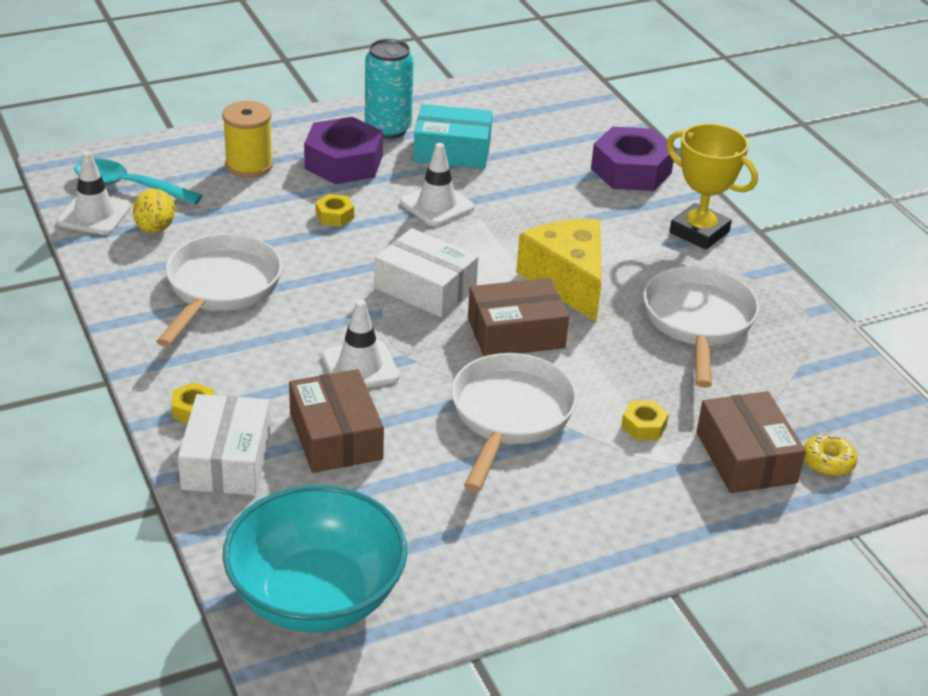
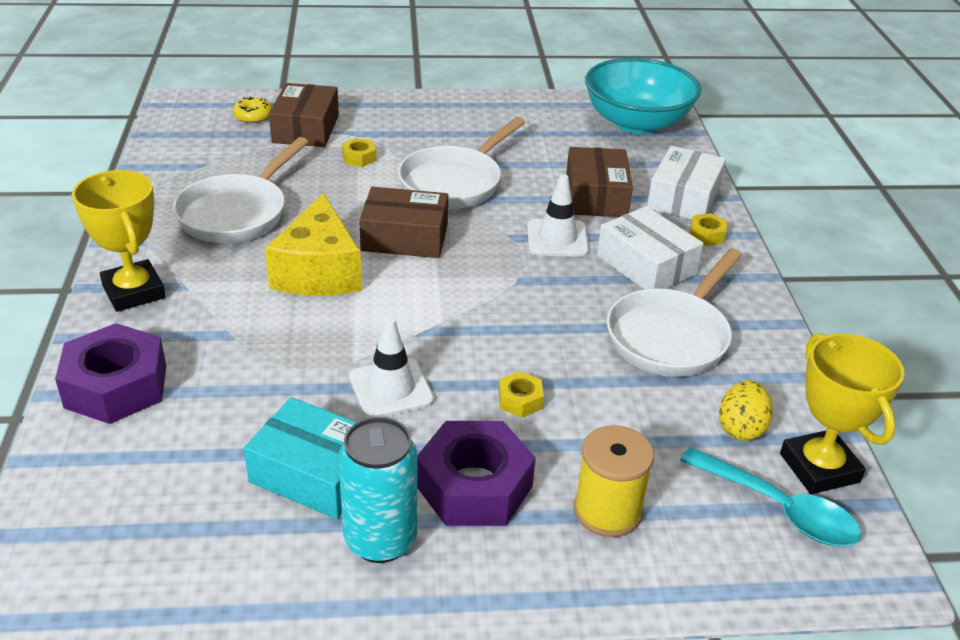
camera: 160 degrees left, 0 degrees up
white traffic cone [57,151,132,235] -> yellow trophy [780,333,905,494]
white box [374,228,478,317] -> white box moved to [597,206,704,289]

